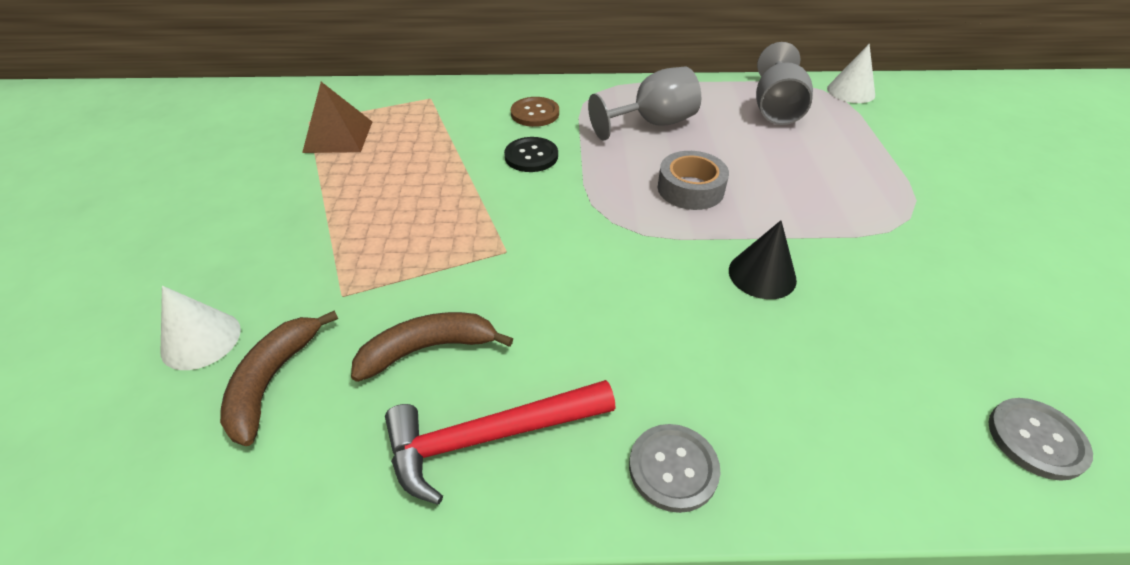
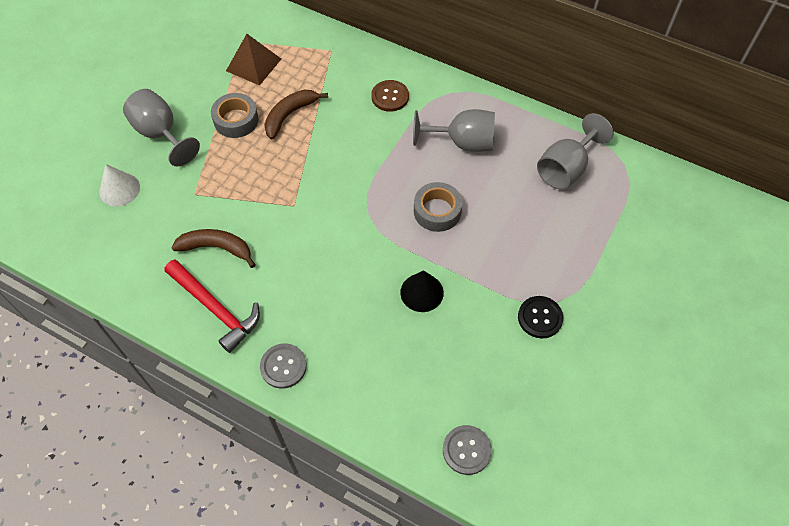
camera: 30 degrees right, 15 degrees up
brown banana [220,311,338,446] -> brown banana moved to [264,90,328,139]
red hammer [385,380,615,505] -> red hammer turned 150 degrees counterclockwise [164,260,260,353]
black button [504,137,558,172] -> black button moved to [518,296,563,338]
white cone [827,44,875,103] -> none
none -> grey goblet [123,89,200,166]
none -> grey tape [211,93,258,138]

